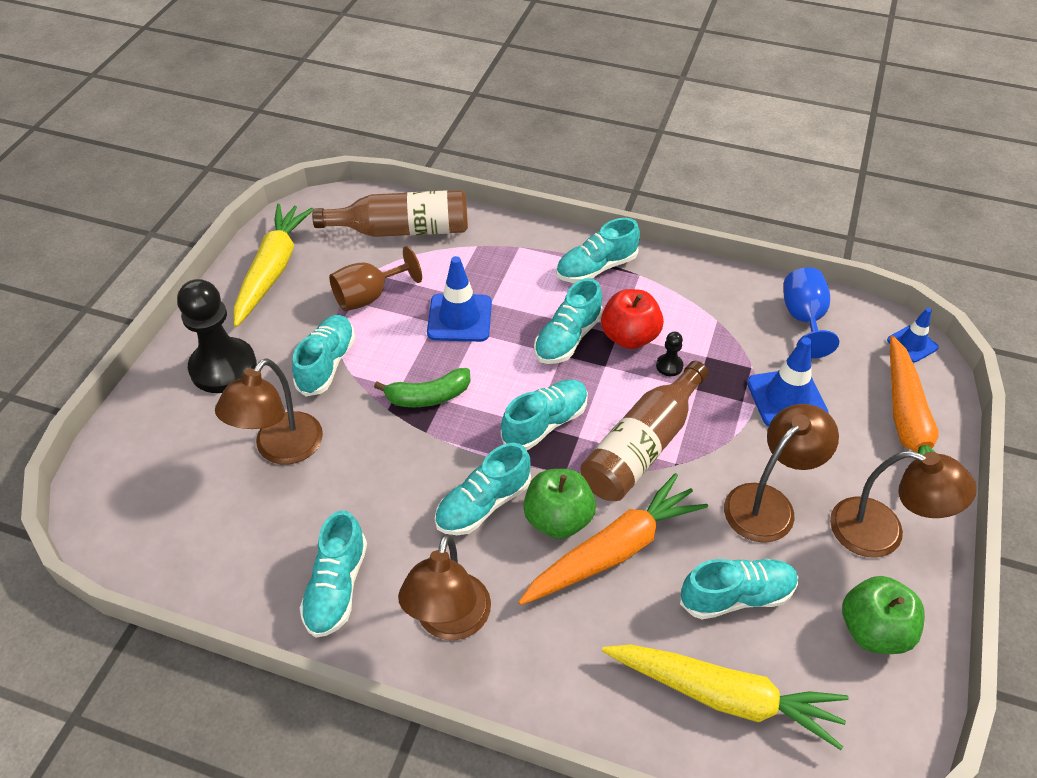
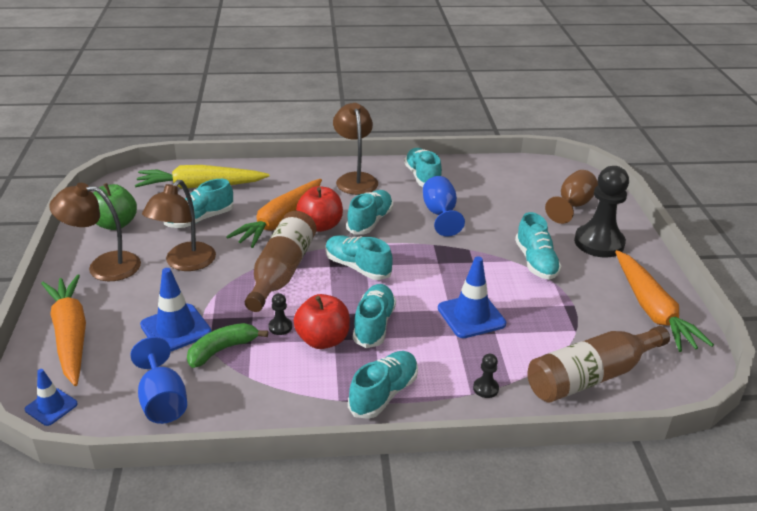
camera: 155 degrees right, 15 degrees down
brown lamp [215,358,323,465] -> none
yellow carrot [234,204,313,327] -> orange carrot [615,250,714,352]
brown goblet [329,246,422,311] -> brown goblet moved to [545,170,598,224]
green banana [374,368,471,407] -> green banana moved to [187,323,268,368]
turquoise shoe [501,380,588,451] -> turquoise shoe turned 105 degrees clockwise [326,235,393,280]
green apple [523,469,596,539] -> red apple [296,186,343,232]
none -> blue goblet [423,176,465,236]
none -> black pawn [473,354,499,398]

